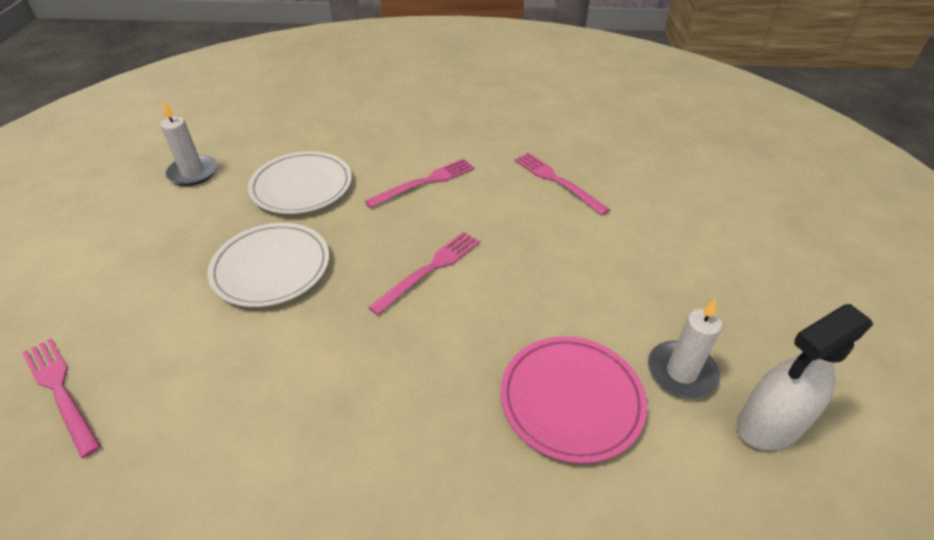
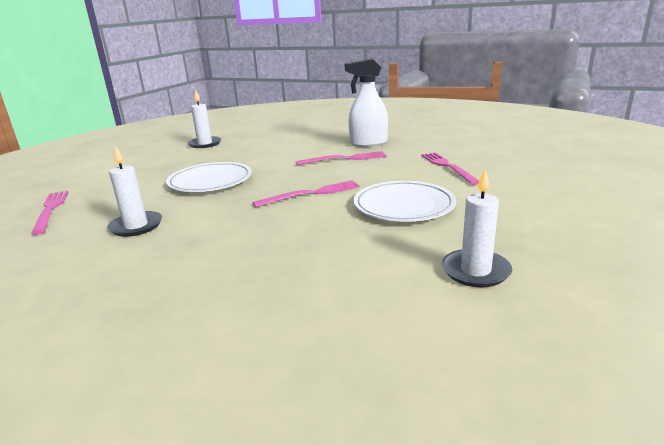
camera: 25 degrees right, 20 degrees down
white plate [248,151,352,214] -> white plate moved to [354,181,456,222]
pink plate [500,336,647,464] -> none
white spray bottle [736,304,873,450] -> white spray bottle moved to [345,58,388,147]
none -> white candle [107,146,162,237]

